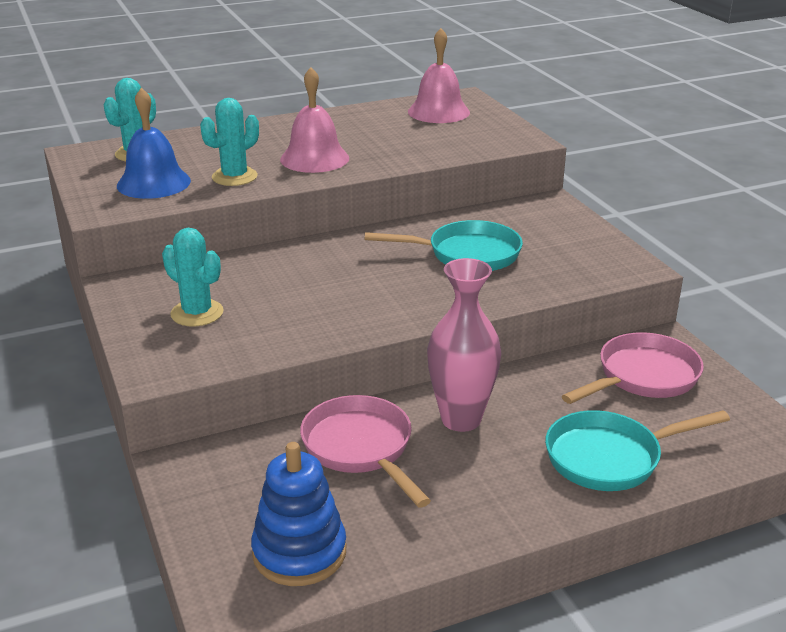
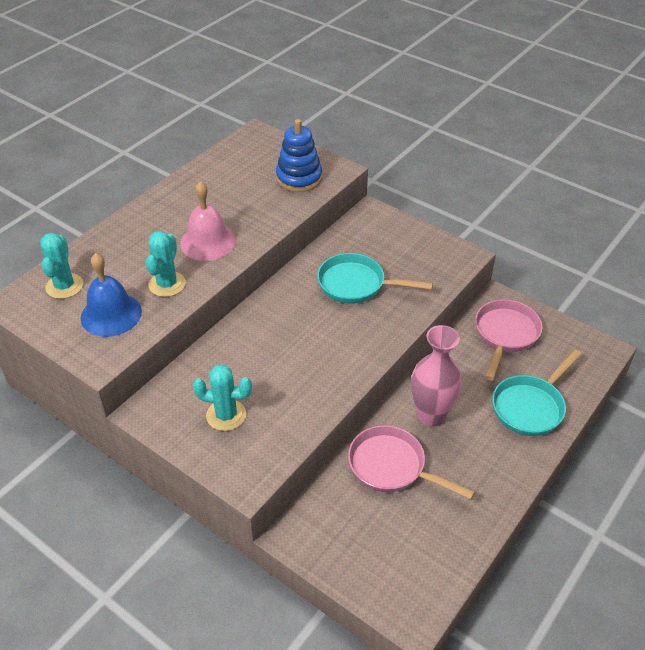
camera: 30 degrees left, 15 degrees up
blue stacking toy [251,442,346,586] -> blue stacking toy moved to [276,119,322,192]
turquoise pan [365,220,523,271] -> turquoise pan turned 135 degrees counterclockwise [317,253,433,304]
pink bell [408,28,470,123] -> none

